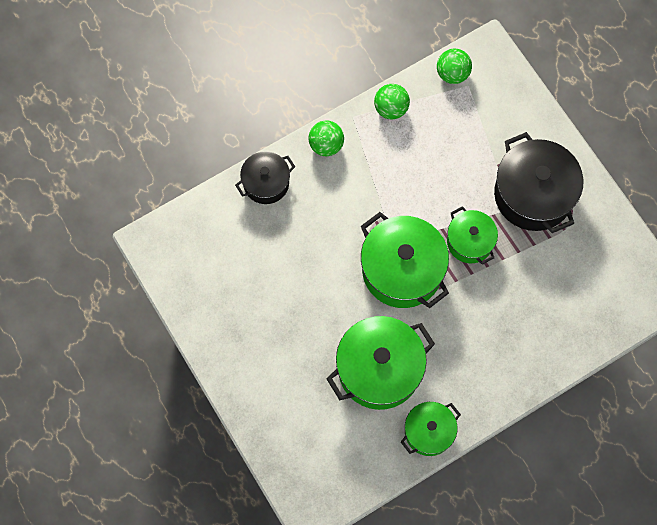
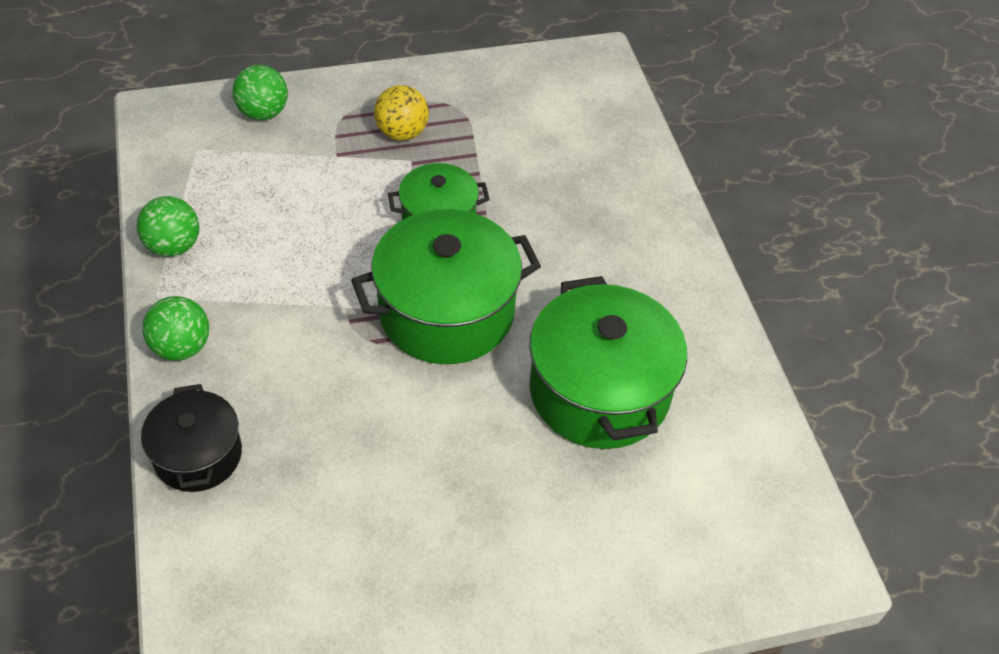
camera: 75 degrees left, 20 degrees down
green pot [401,402,461,456] -> none
green ball [437,49,472,84] -> green ball moved to [233,65,288,120]
black pot [494,132,583,233] -> yellow ball [374,85,429,141]

